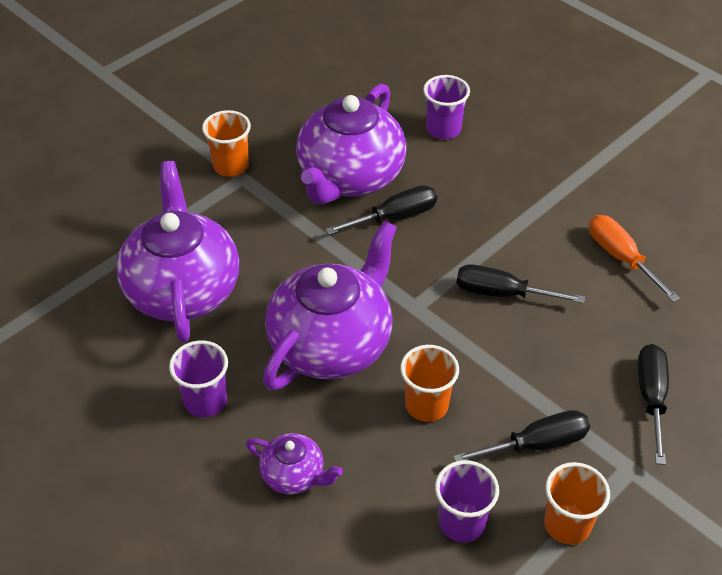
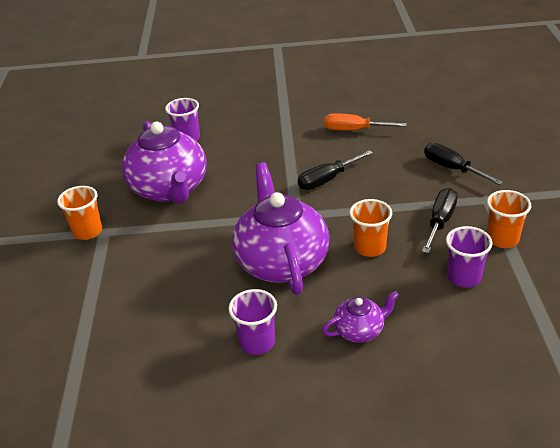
camera: 45 degrees left, 10 degrees down
purple teapot [116,161,239,343] -> none
black screwdriver [325,185,437,235] -> none

